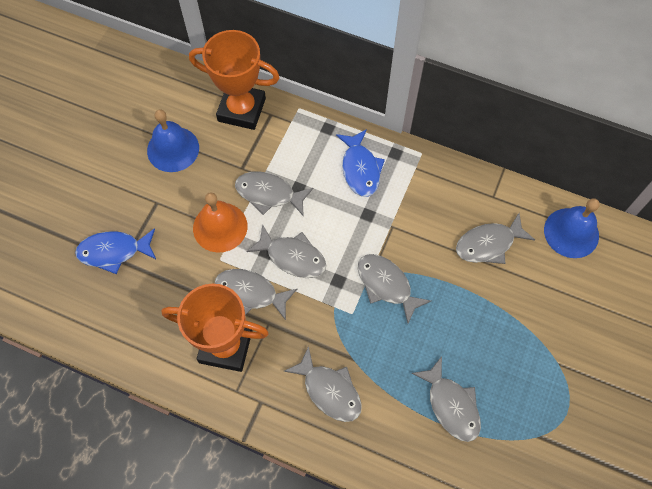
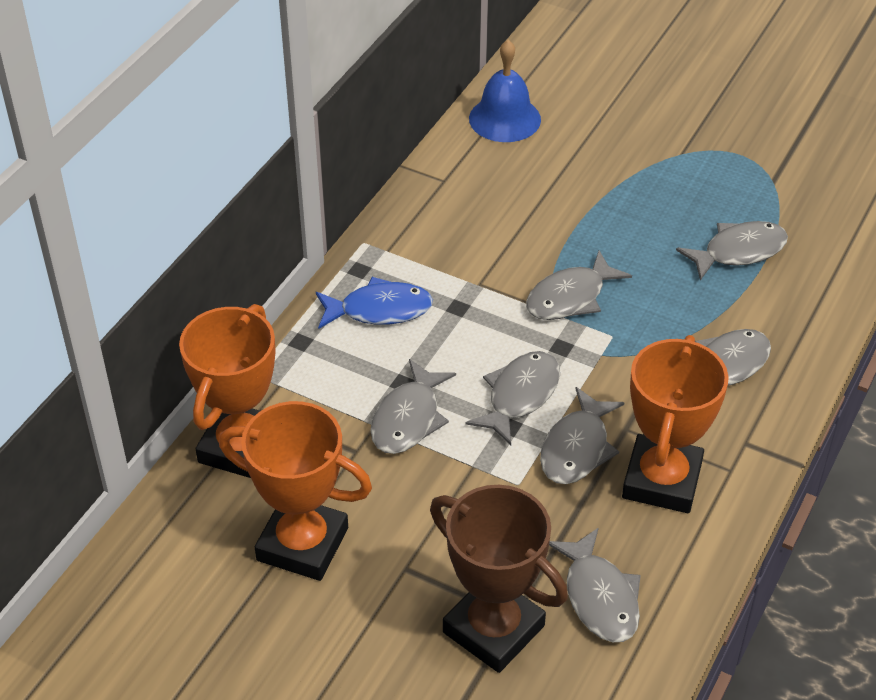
camera: 85 degrees left, 20 degrees down
blue fish [75,228,156,274] -> brown trophy [430,485,568,673]
blue bell [147,110,199,172] -> orange trophy [219,401,372,581]
orange bell [193,192,248,253] -> none
grey fish [456,213,535,264] -> grey fish moved to [549,527,641,642]

